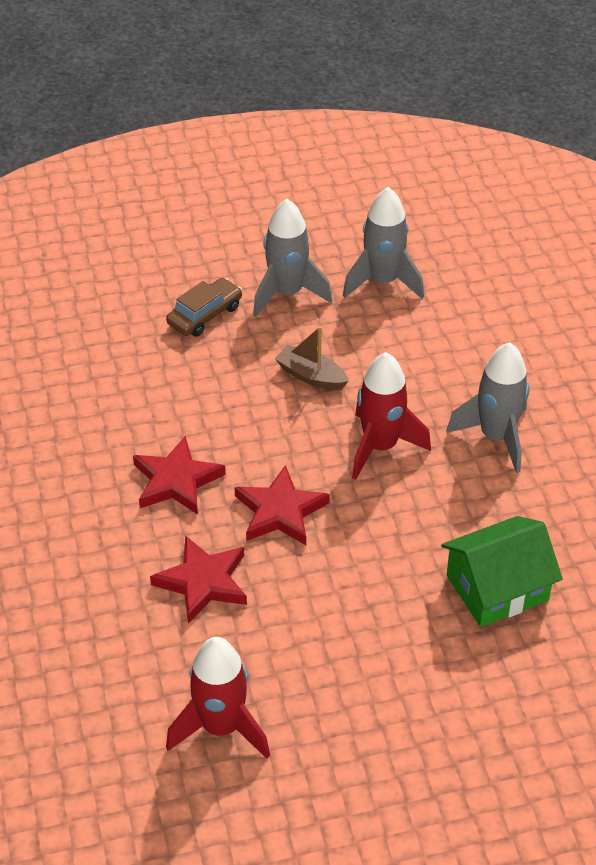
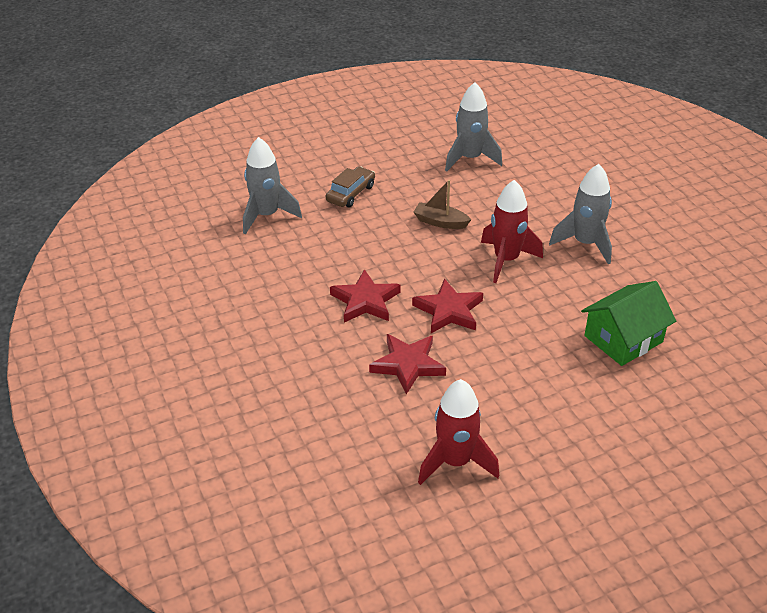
camera: 10 degrees left, 5 degrees down
grey rocket [253,199,332,317] -> grey rocket moved to [243,137,302,235]

